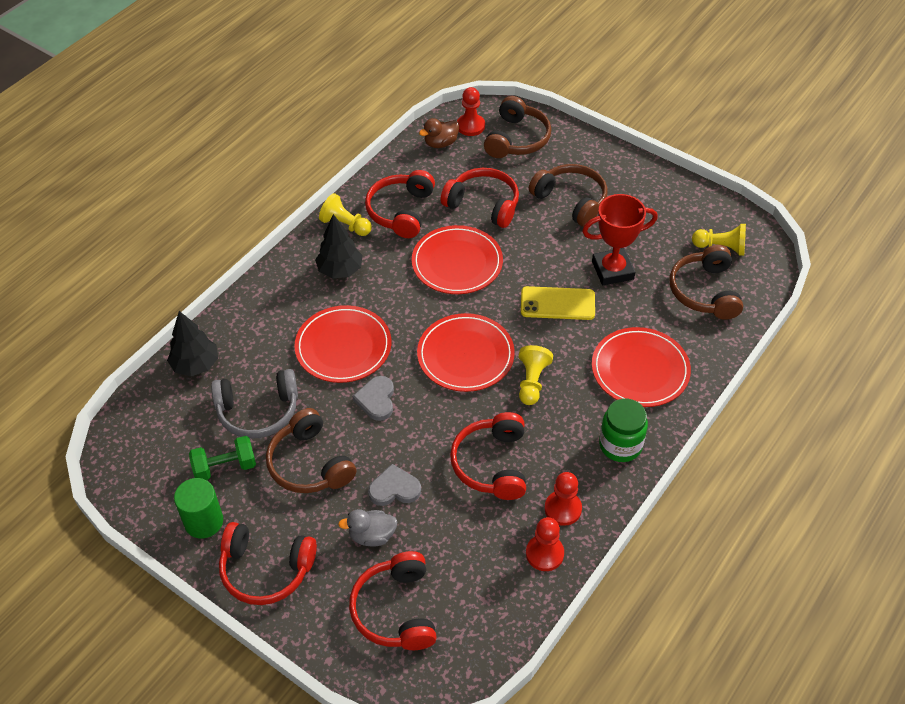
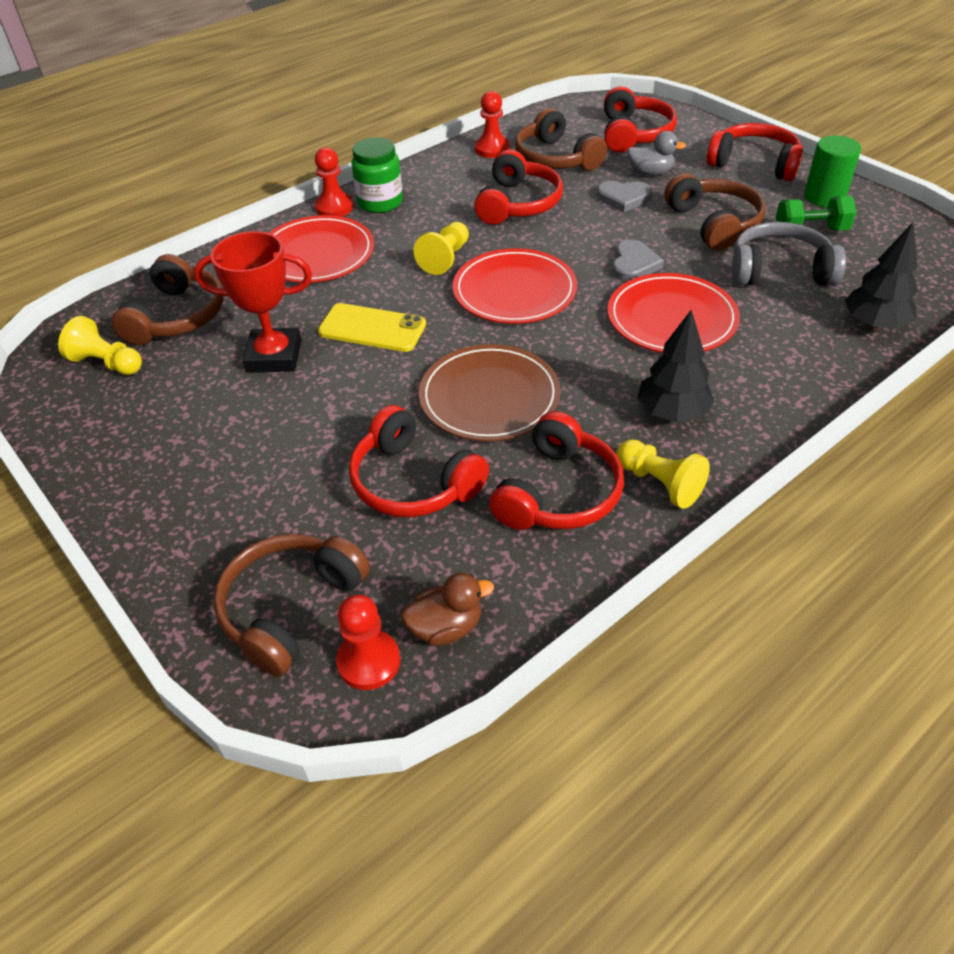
camera: 165 degrees left, 5 degrees down
red plate [412,225,503,294] -> brown plate [419,344,560,441]
brown headphones [529,164,607,227] -> brown headphones moved to [515,108,607,170]
red pawn [545,472,582,526] -> red pawn moved to [315,147,353,217]

